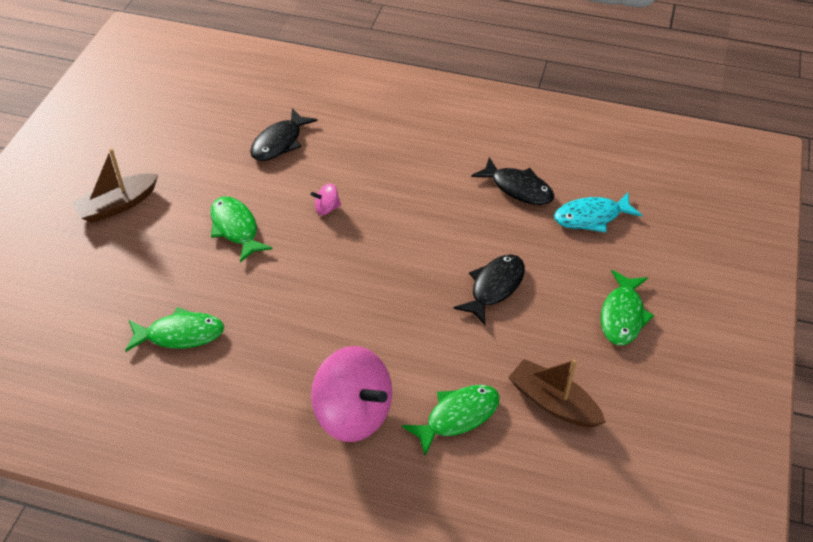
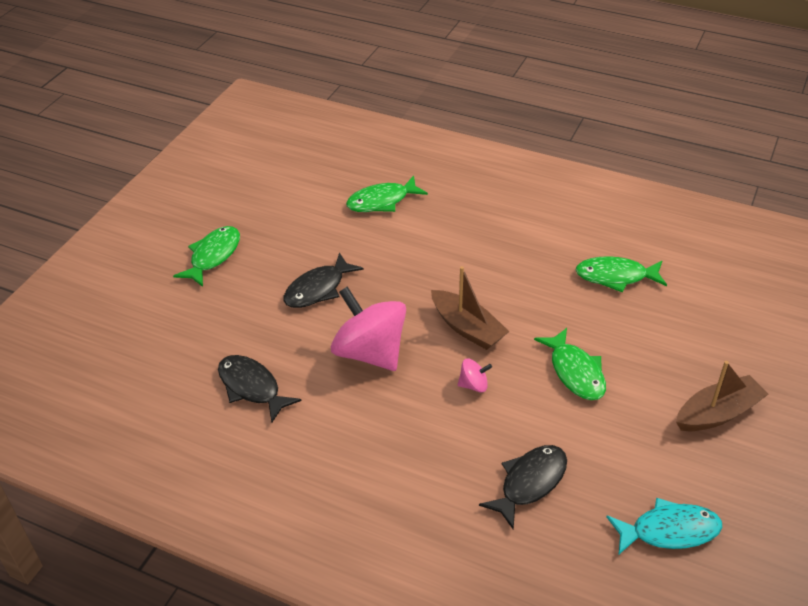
camera: 170 degrees left, 5 degrees down
pink spinning top [311,346,392,442] -> pink spinning top moved to [331,286,406,371]
brown boat [508,359,606,427] -> brown boat moved to [431,266,509,350]
turquoise fish [554,192,642,233] -> turquoise fish moved to [606,498,722,555]

